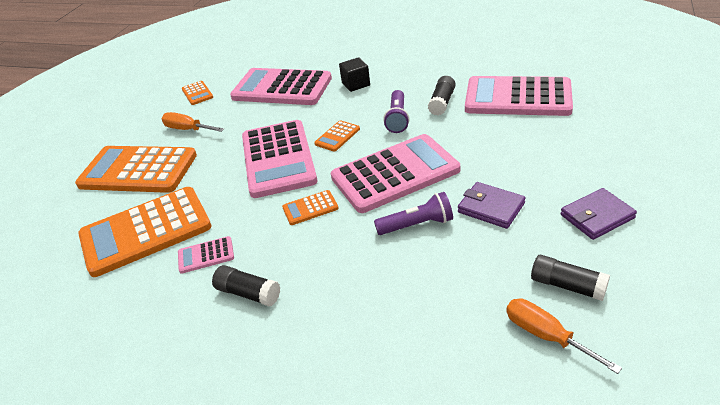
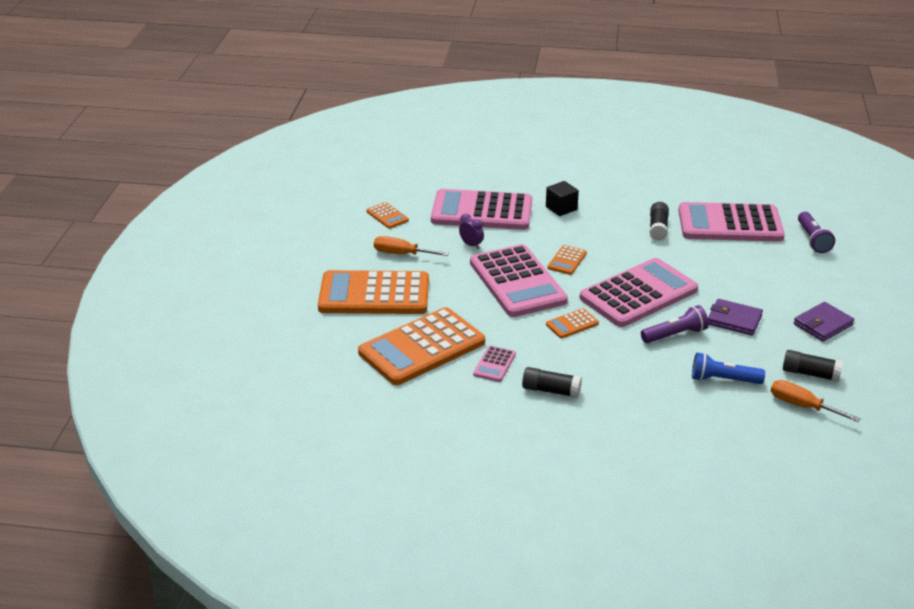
camera: 15 degrees left, 5 degrees down
pink calculator [178,236,234,274] -> pink calculator turned 45 degrees counterclockwise [473,345,516,382]
purple flashlight [383,90,410,133] -> purple flashlight moved to [798,212,835,253]
none -> purple clock [459,214,484,249]
none -> blue flashlight [692,352,765,384]

